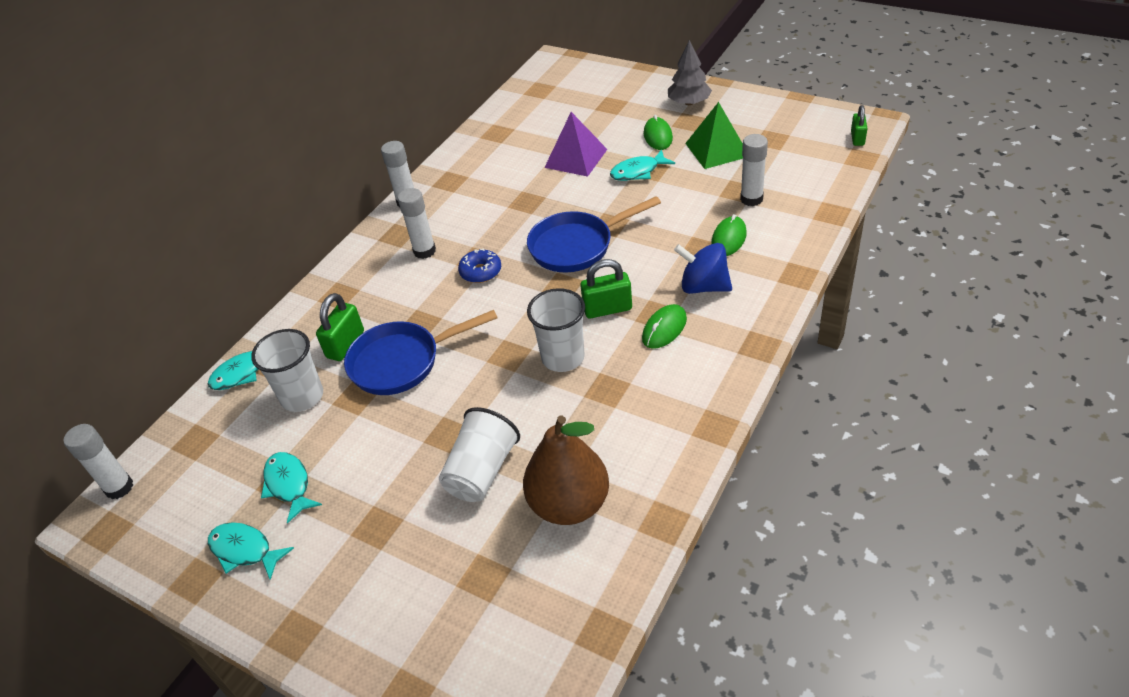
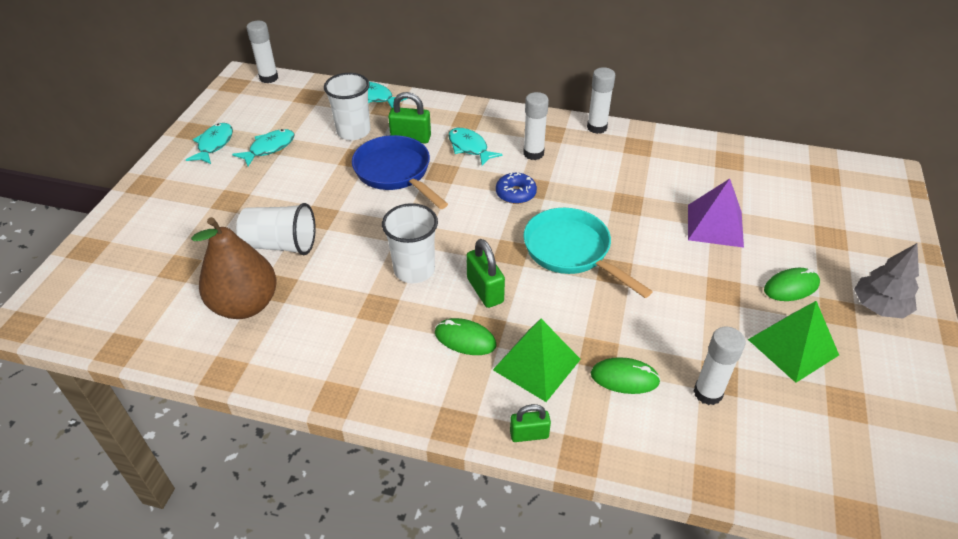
camera: 70 degrees right, 0 degrees up
blue pan [527,196,661,272] -> turquoise pan [523,208,653,298]
turquoise fish [610,149,675,181] -> turquoise fish moved to [448,128,503,166]
blue spinning top [674,243,732,294] -> green pyramid [493,319,581,402]
green padlock [851,105,867,146] -> green padlock moved to [510,404,551,442]

